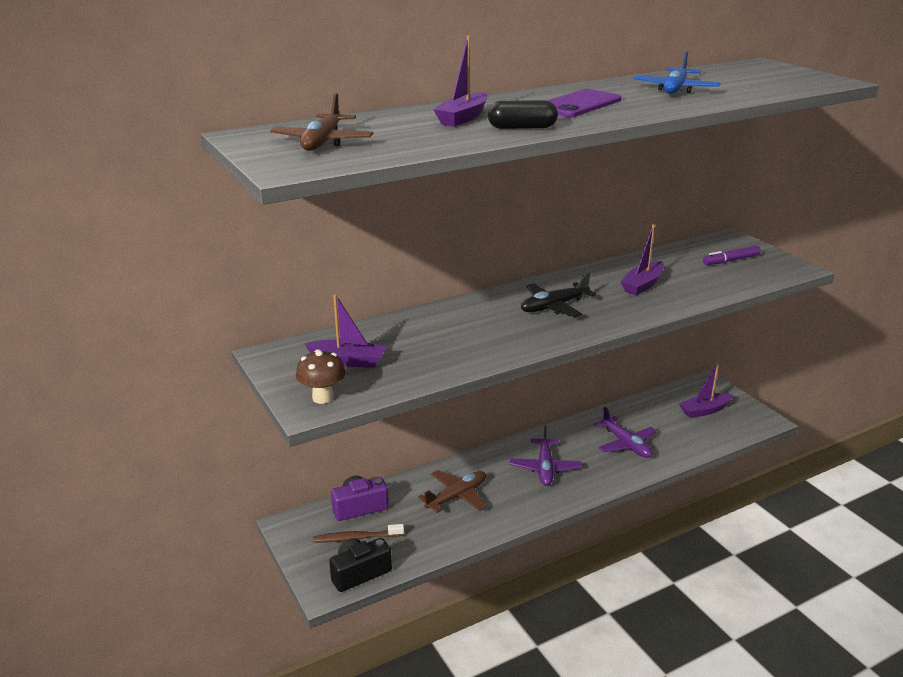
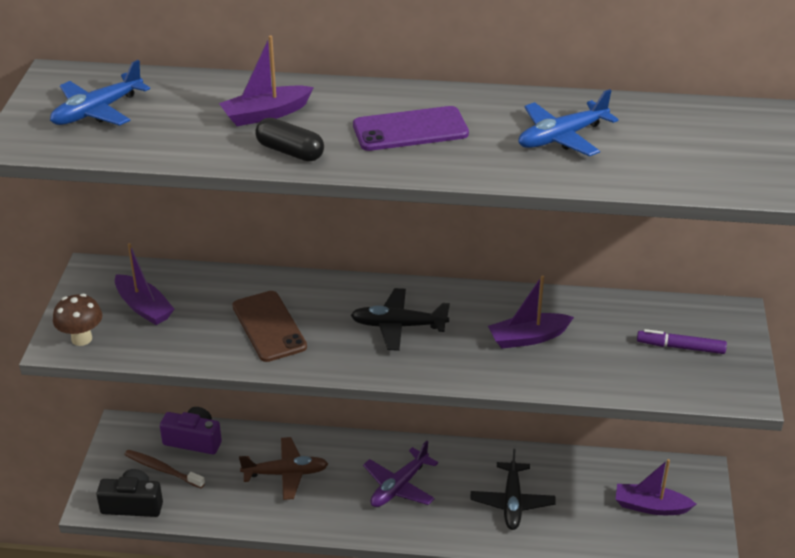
camera: 35 degrees right, 10 degrees up
brown plane [270,93,373,151] -> blue plane [50,60,150,126]
purple plane [594,407,657,458] -> black plane [470,449,556,530]
none -> brown phone [232,291,307,362]

